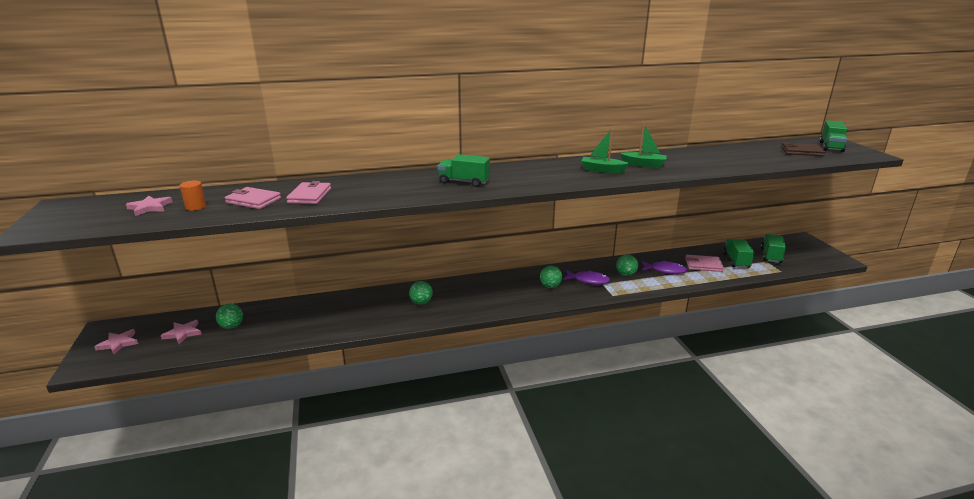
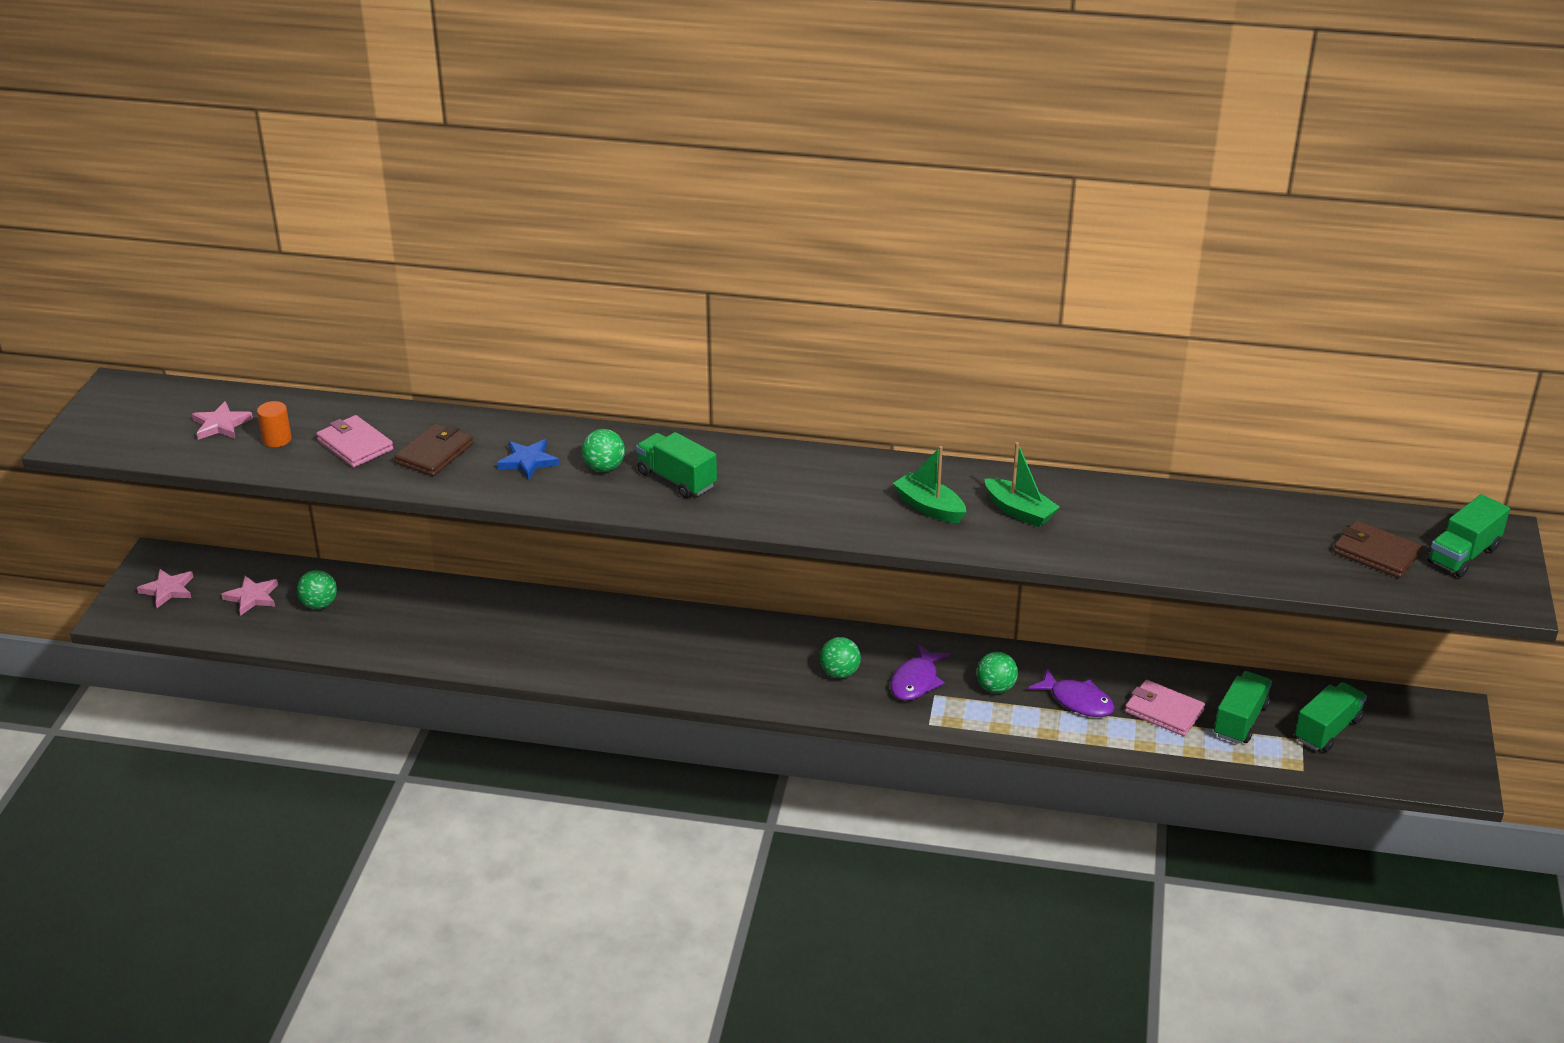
camera: 25 degrees right, 10 degrees up
pink wallet [286,181,331,204] -> brown wallet [394,423,473,476]
green ball [409,281,433,305] -> green ball moved to [582,429,625,472]
purple fish [563,270,610,285] -> purple fish turned 75 degrees clockwise [890,644,950,701]
none -> blue star [497,439,559,480]

